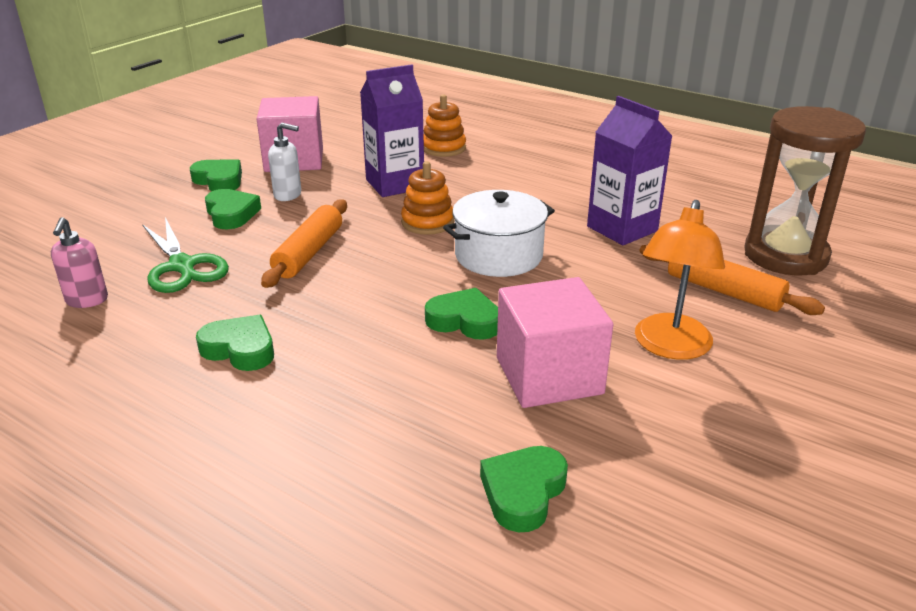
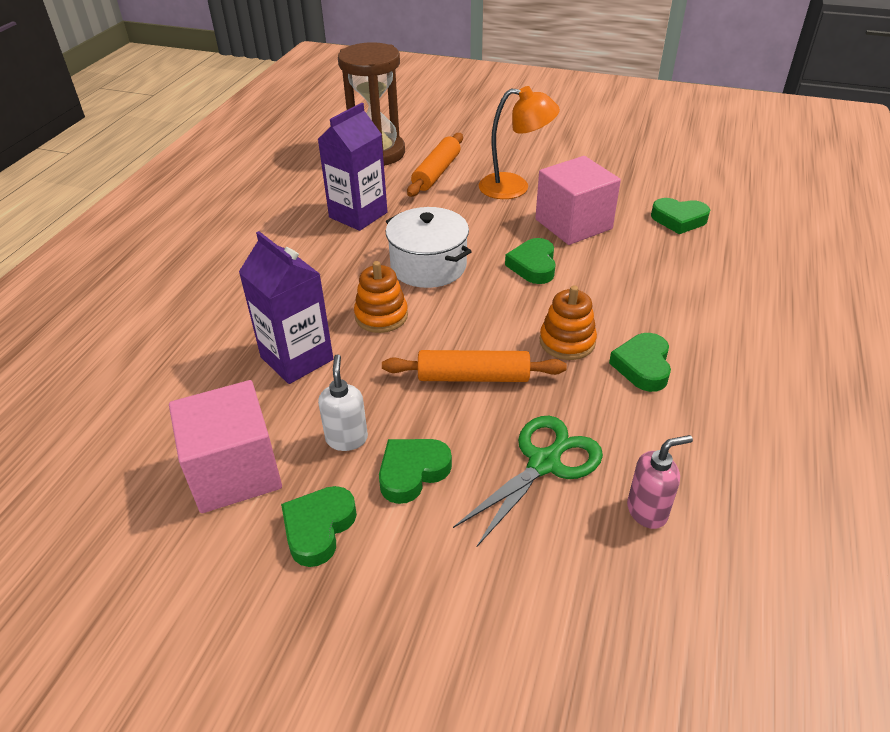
camera: 105 degrees left, 10 degrees up
orange stacking toy [423,95,466,157] -> orange stacking toy moved to [540,286,597,360]

